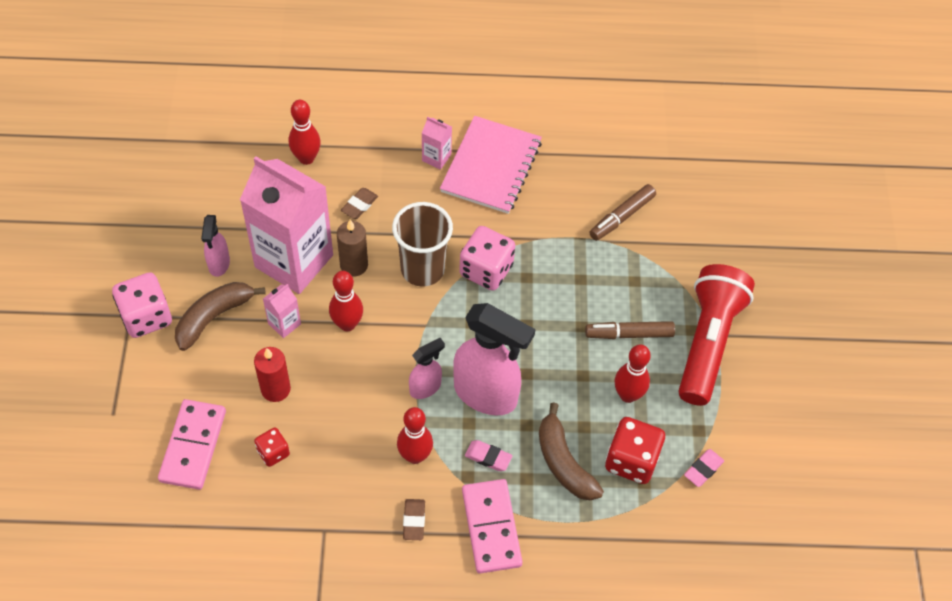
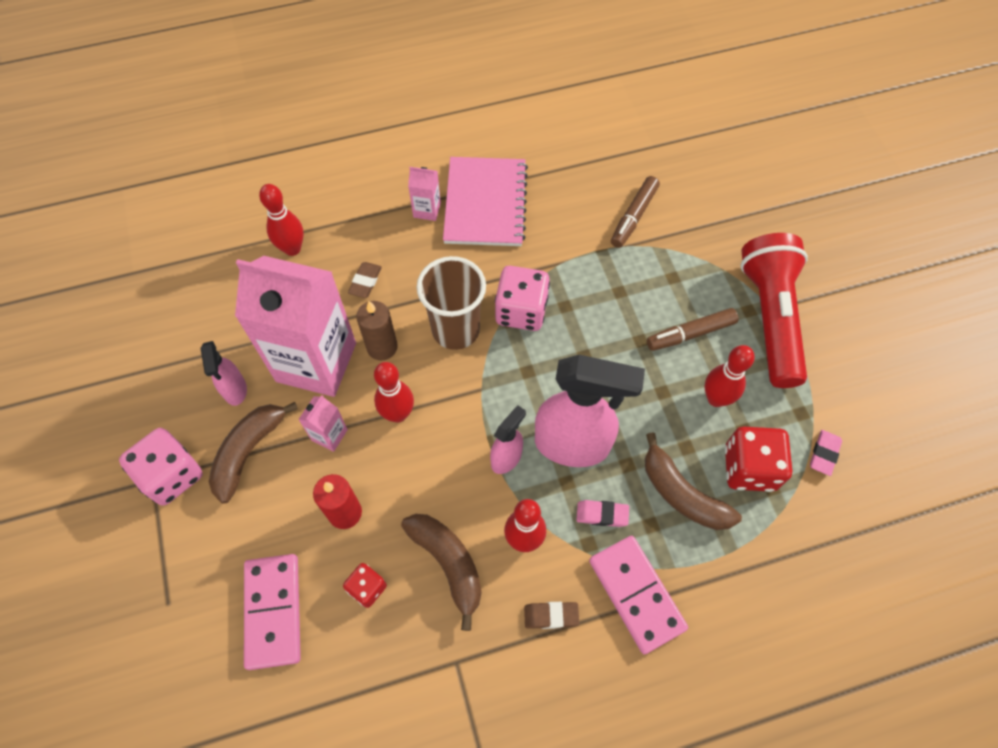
camera: 15 degrees left, 5 degrees up
brown eraser [403,499,425,540] -> brown eraser turned 75 degrees counterclockwise [524,602,579,629]
none -> brown banana [401,514,482,631]

